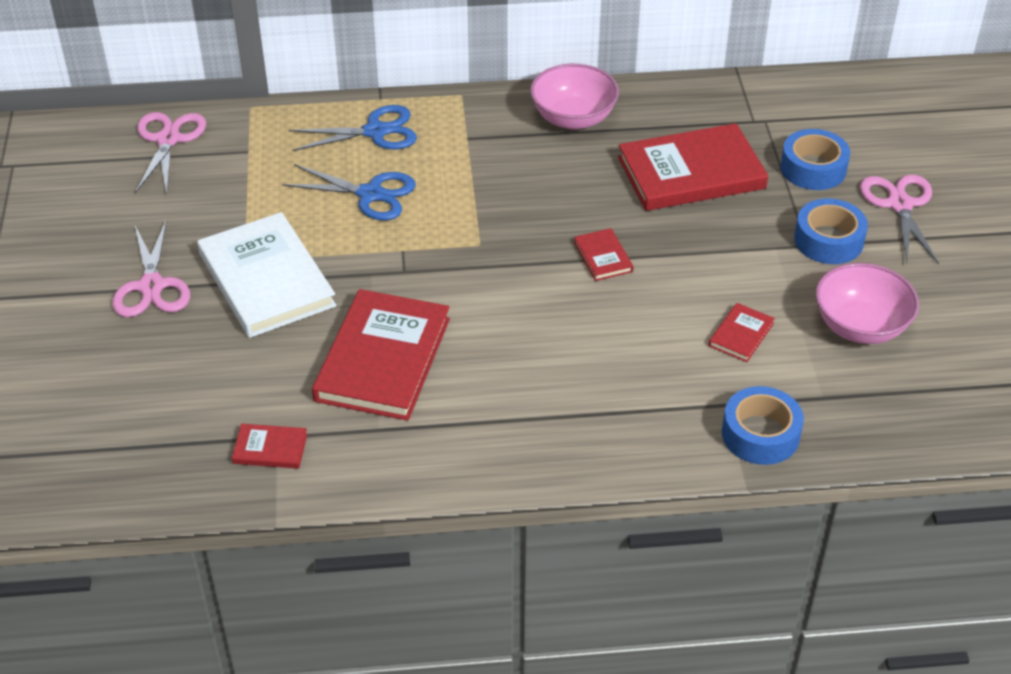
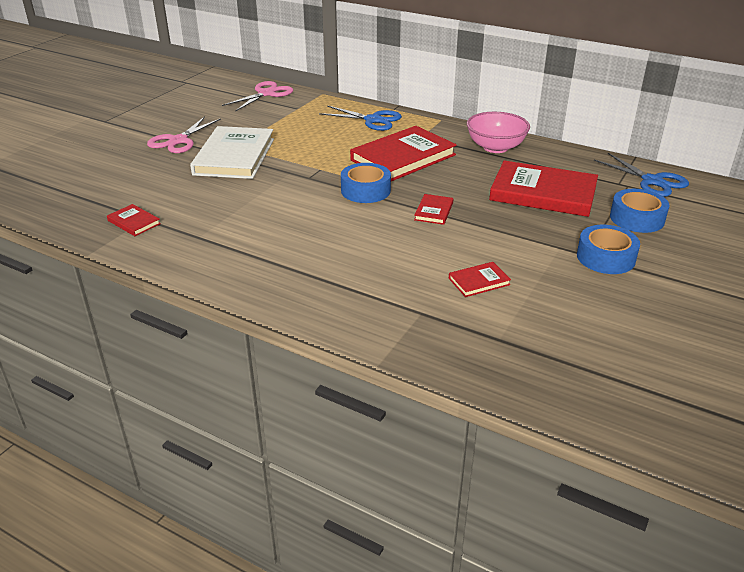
camera: 35 degrees right, 10 degrees down
blue scissors [282,164,416,220] -> blue scissors moved to [594,153,689,197]
red book [312,289,450,421] -> red book moved to [350,126,457,181]
blue tape [722,386,804,465] -> blue tape moved to [341,163,391,203]
pink bowl [816,263,919,344] -> none
pink scissors [860,175,939,265] -> none

